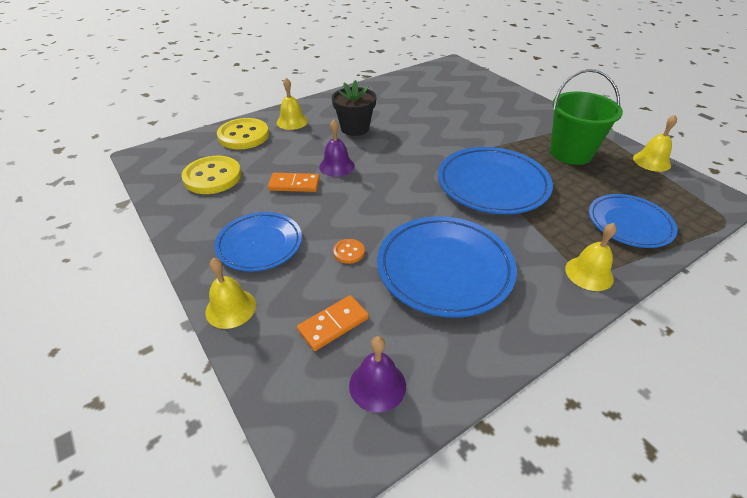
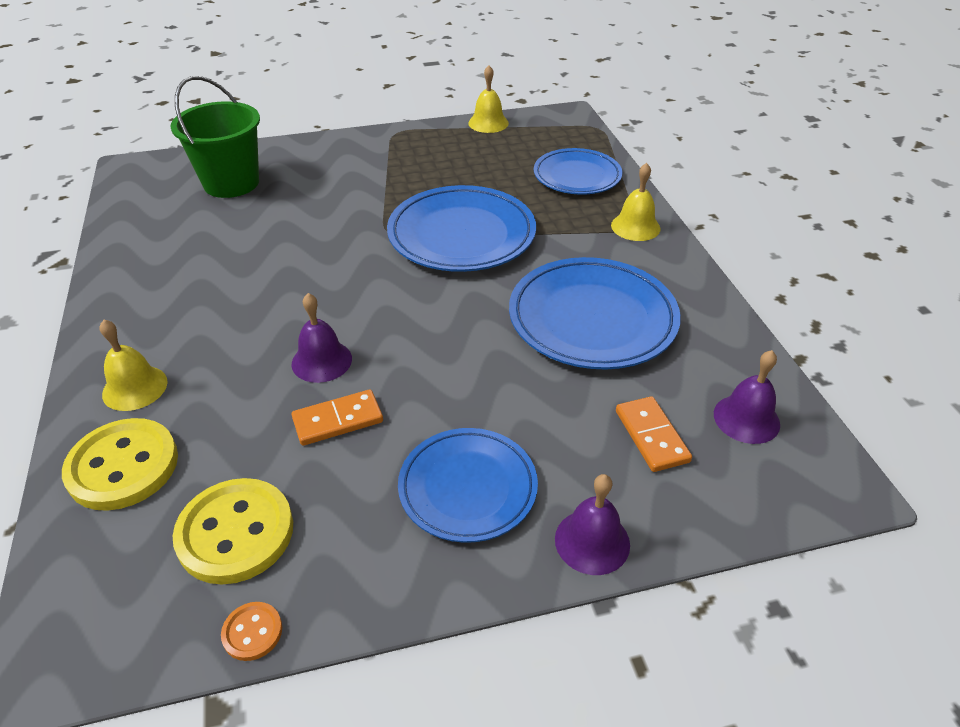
camera: 70 degrees left, 0 degrees up
yellow bell [205,258,256,329] -> purple bell [555,474,630,575]
orange domino [268,173,320,192] -> orange domino turned 45 degrees clockwise [292,389,383,446]
black flower pot [332,80,376,136] -> none
orange button [333,239,365,264] -> orange button moved to [221,602,282,661]
green bucket [550,69,623,165] -> green bucket moved to [171,76,260,198]

